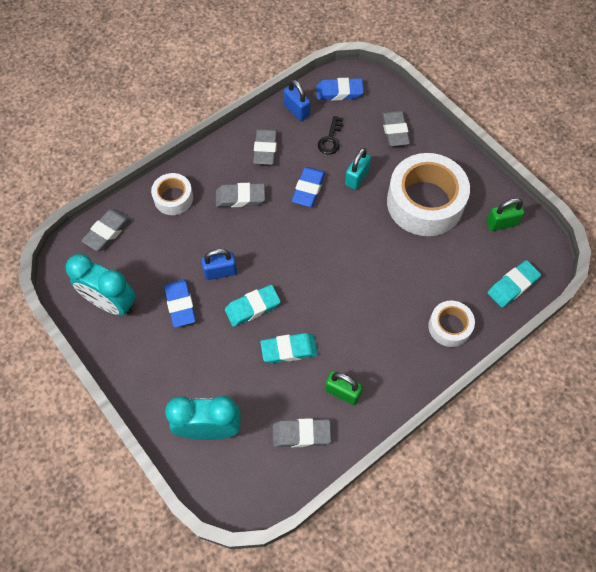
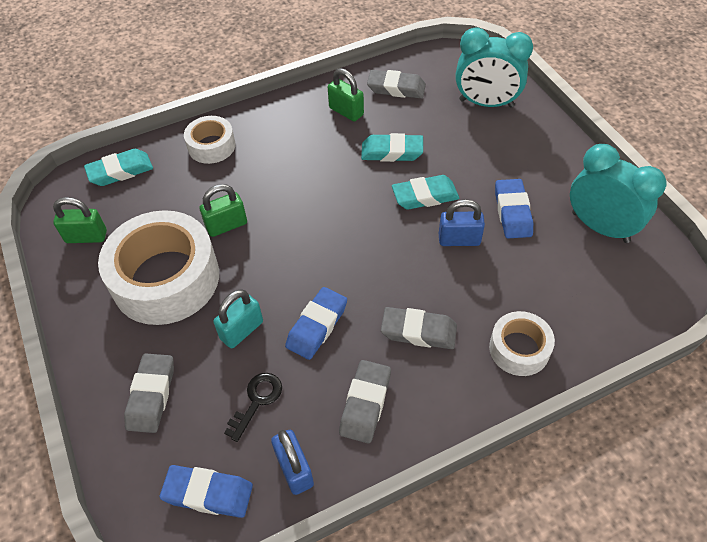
camera: 165 degrees left, 10 degrees down
grey eraser [81,209,131,251] -> none
none -> green padlock [200,184,247,237]

